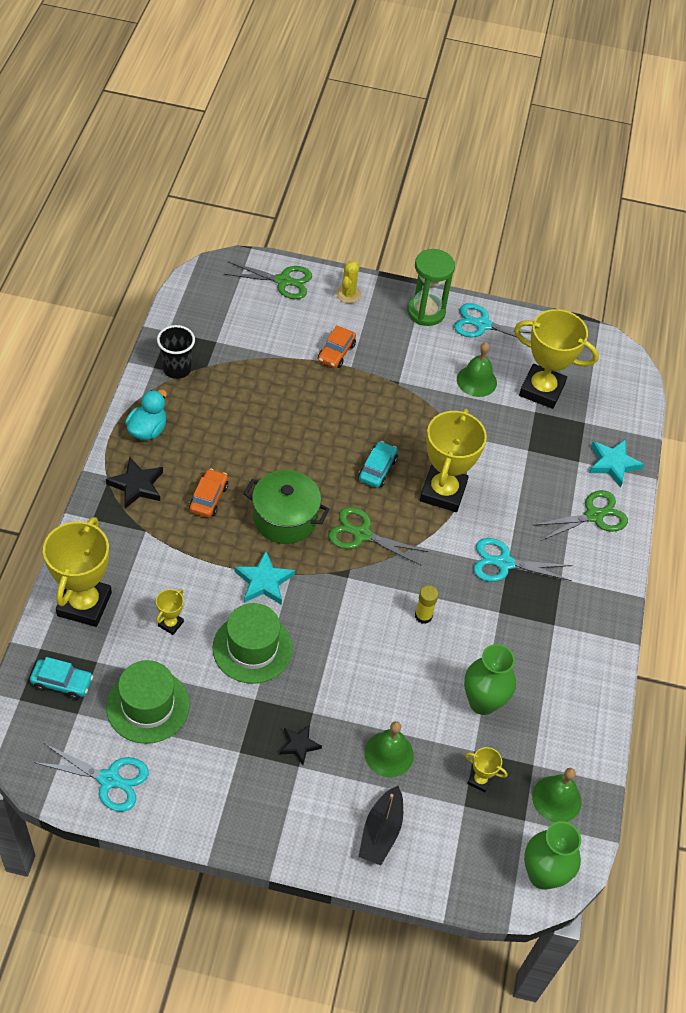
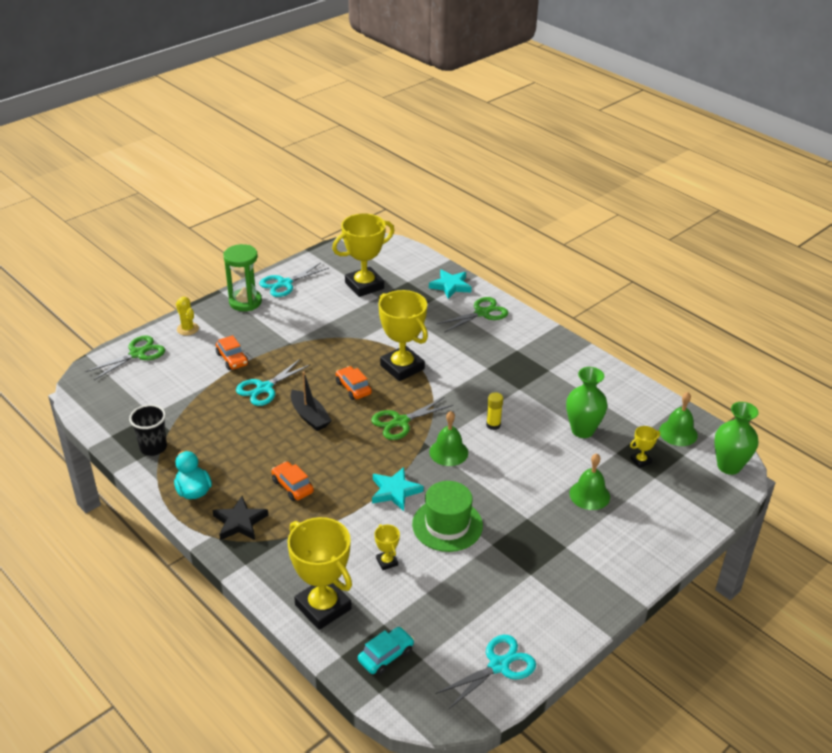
camera: 50 degrees left, 15 degrees down
green hat [106,660,190,744] -> none
green pot [244,470,330,544] -> none
black star [280,725,322,765] -> none
turquoise car [358,441,398,488] -> orange car [336,366,372,400]
black boat [359,786,403,865] -> black boat moved to [290,371,332,431]
green bell [457,342,497,397] -> green bell moved to [429,411,468,466]
turquoise scissors [473,538,573,582] -> turquoise scissors moved to [236,359,311,406]
green scissors [532,490,628,541] -> green scissors turned 45 degrees clockwise [436,297,508,333]

